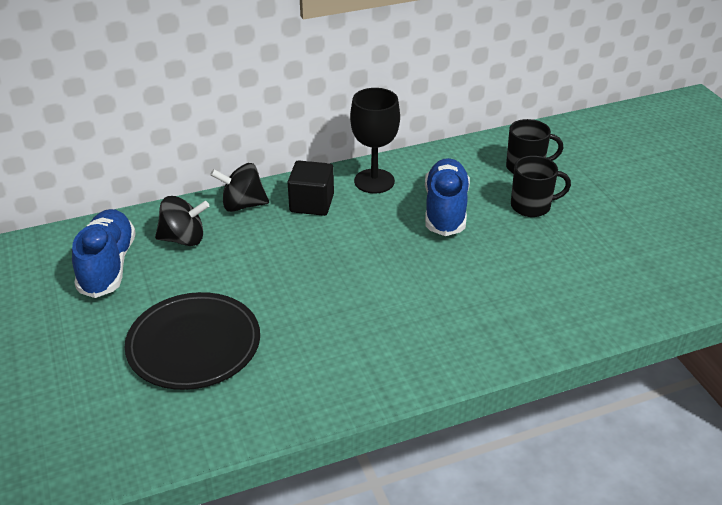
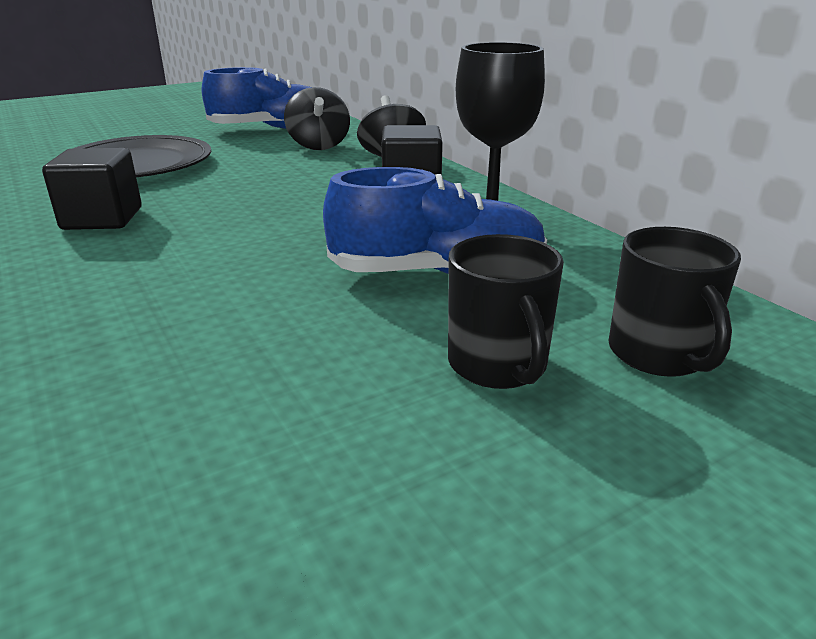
camera: 80 degrees right, 10 degrees down
none -> black cube [42,148,142,230]

